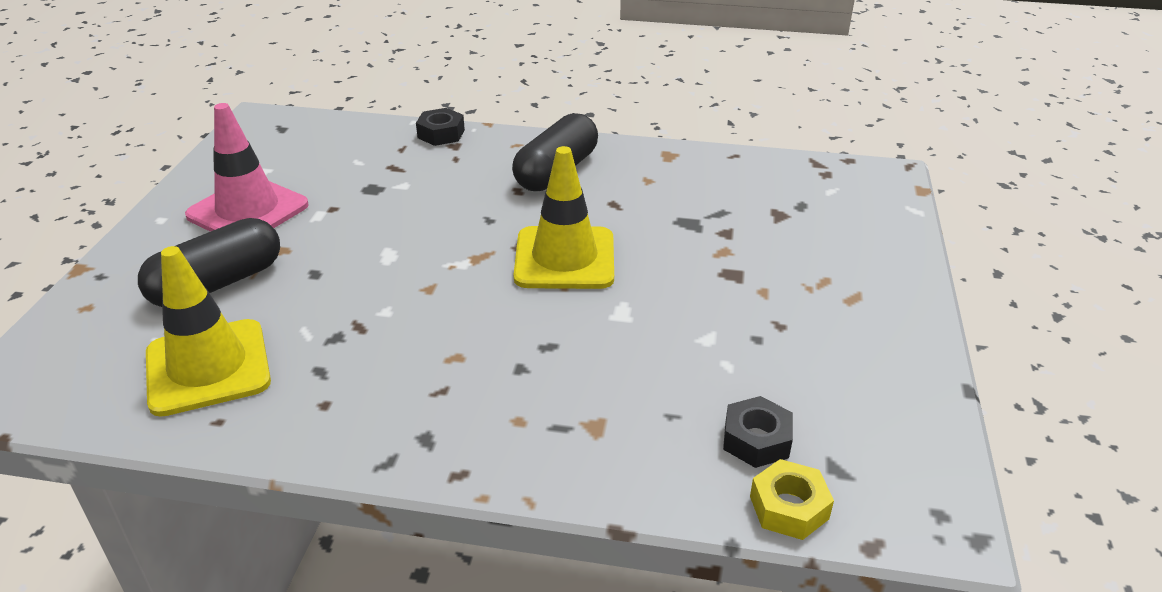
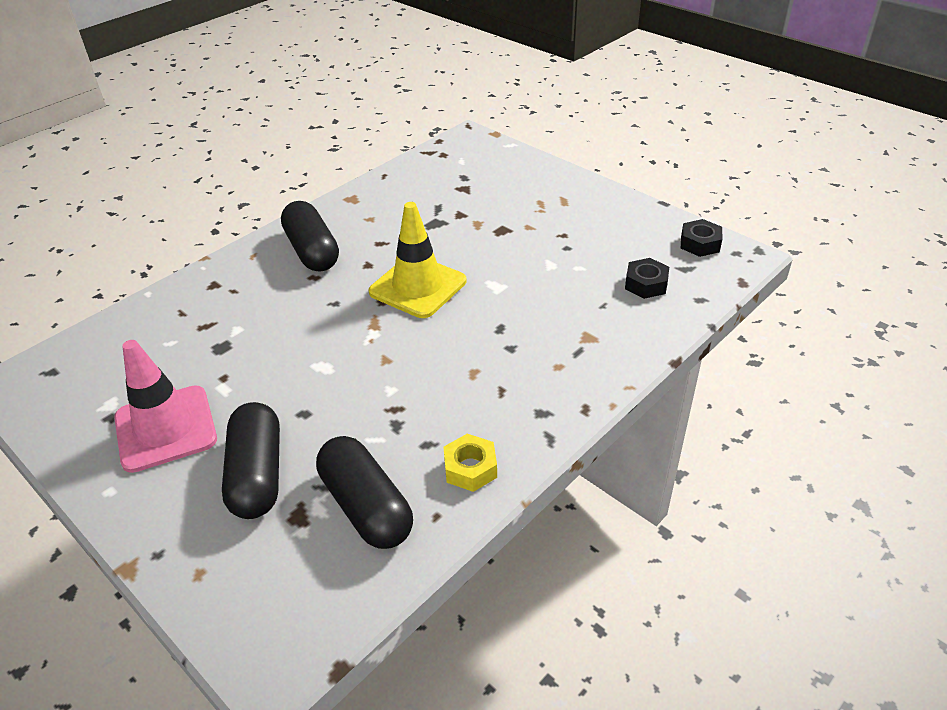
camera: 55 degrees left, 5 degrees up
yellow traffic cone [146,246,271,417] -> black capsule [316,436,413,549]
black nut [416,108,465,146] -> black nut moved to [681,219,722,257]
yellow nut [750,459,834,540] -> yellow nut moved to [443,434,497,492]

